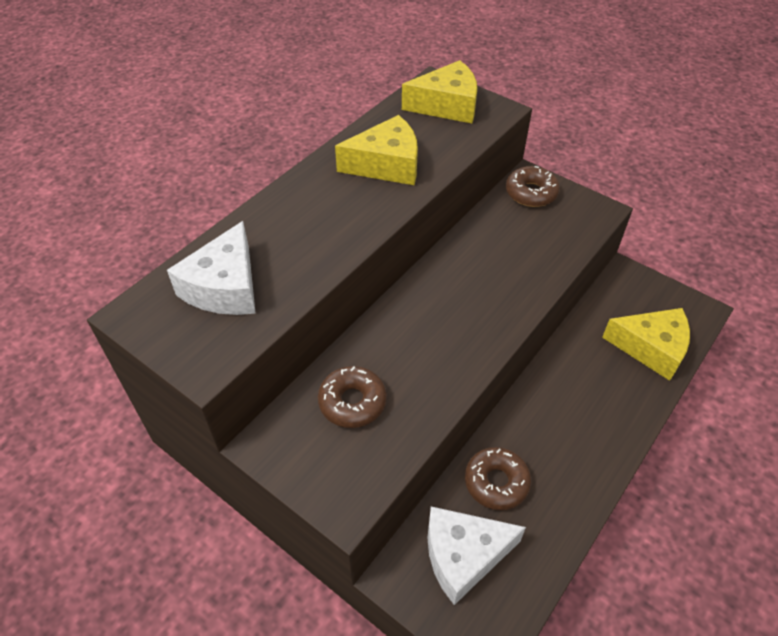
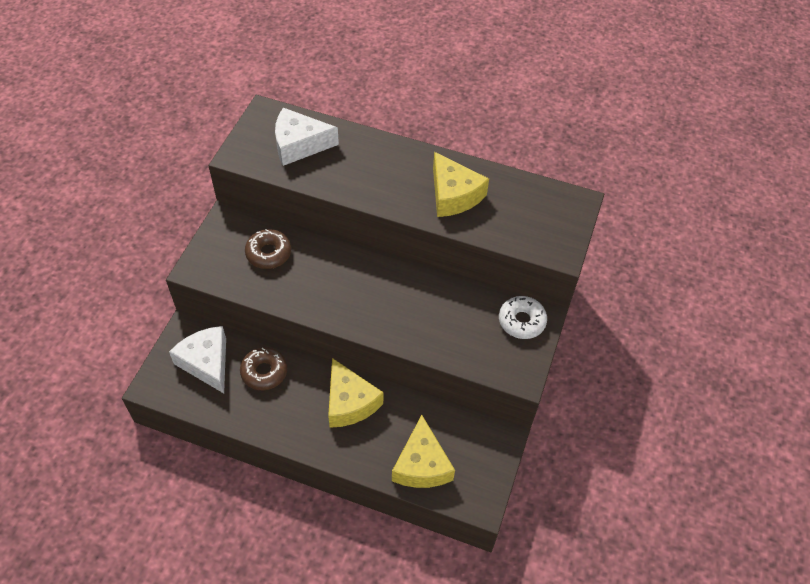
camera: 70 degrees right, 5 degrees up
yellow cheese [402,60,477,123] -> yellow cheese moved to [328,358,383,428]
brown donut [506,166,560,207] -> white donut [499,296,547,339]

